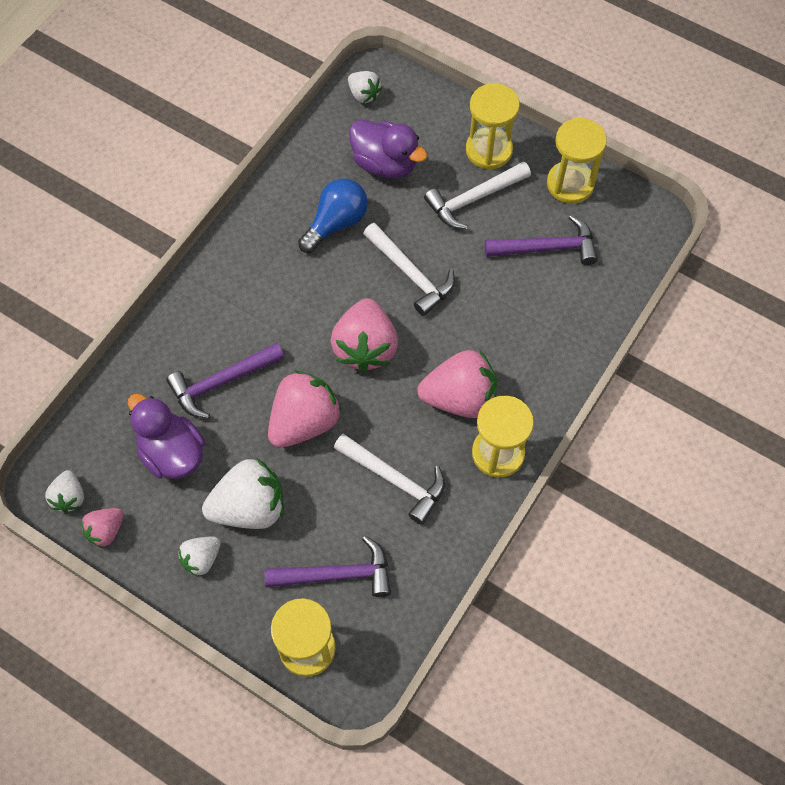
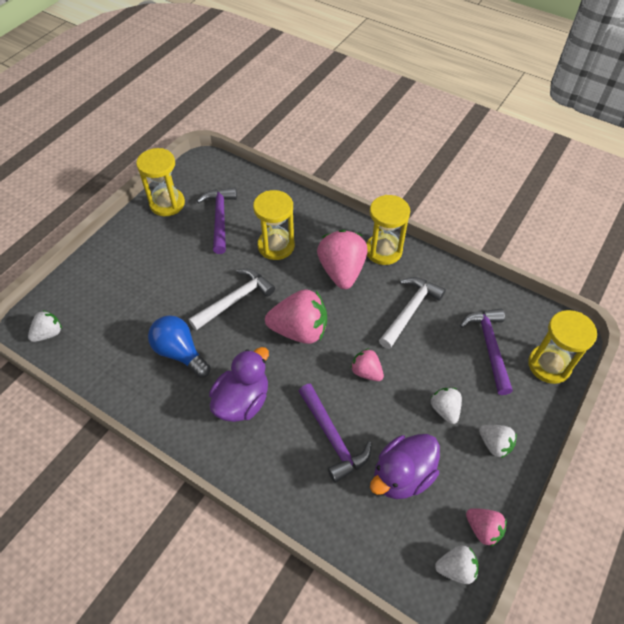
camera: 90 degrees left, 10 degrees down
white strawberry [202,459,284,529] -> white strawberry [431,388,462,424], size x0.53
pink strawberry [268,371,342,448] -> pink strawberry [351,348,384,381], size x0.53
purple duck [349,119,427,178] -> purple duck moved to [209,347,269,422]
white hammer [424,161,531,229] -> none
yellow hourglass [466,83,520,170] -> yellow hourglass moved to [253,190,295,260]

